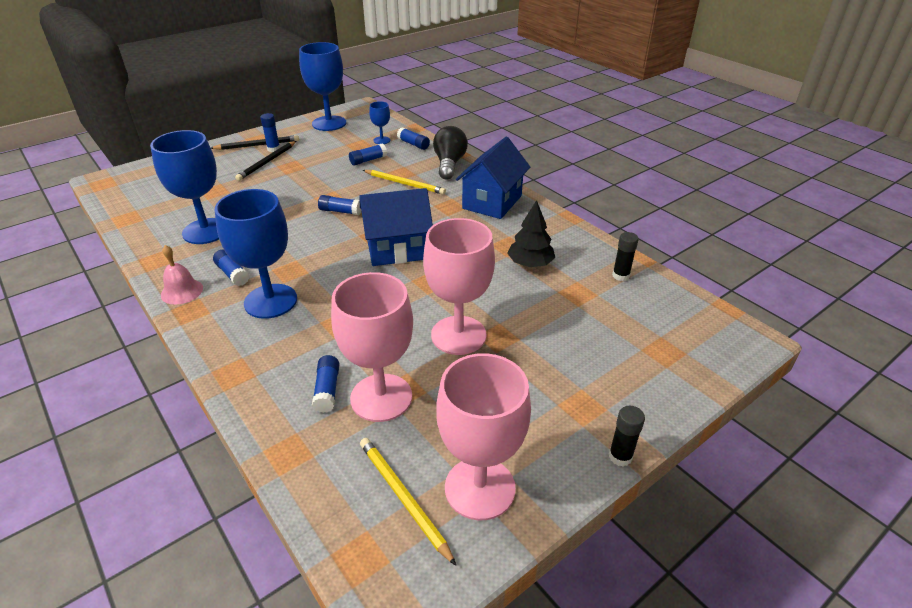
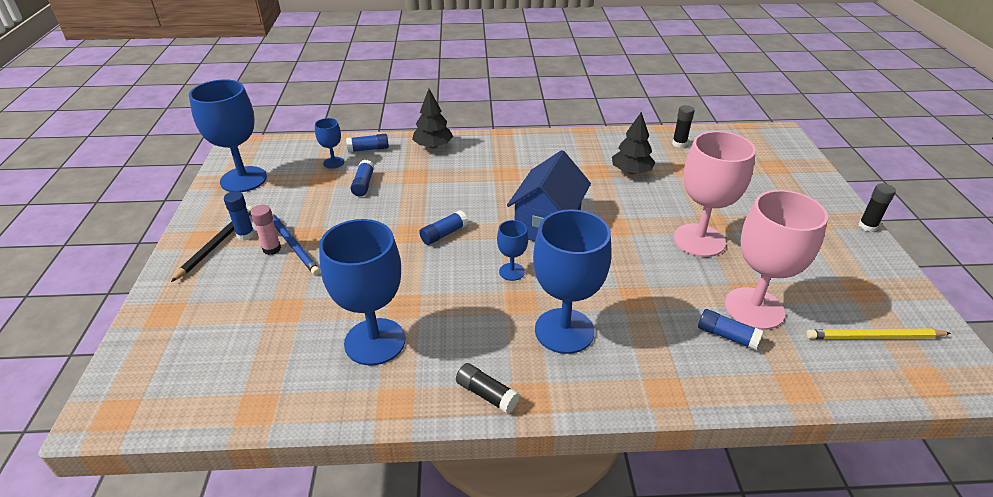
camera: 55 degrees left, 0 degrees up
pink bell [161,245,203,305] -> black glue stick [456,363,520,414]
blue glue stick [213,250,249,286] -> none
black pencil [235,141,296,181] -> pink glue stick [251,205,281,255]
yellow pencil [363,170,446,195] -> none
black light bulb [433,126,468,180] -> black tree [412,89,453,149]
pink goblet [436,353,531,520] -> none
blue house [456,137,530,219] -> none
none -> blue pencil [272,214,320,275]
none -> blue goblet [497,220,528,281]

